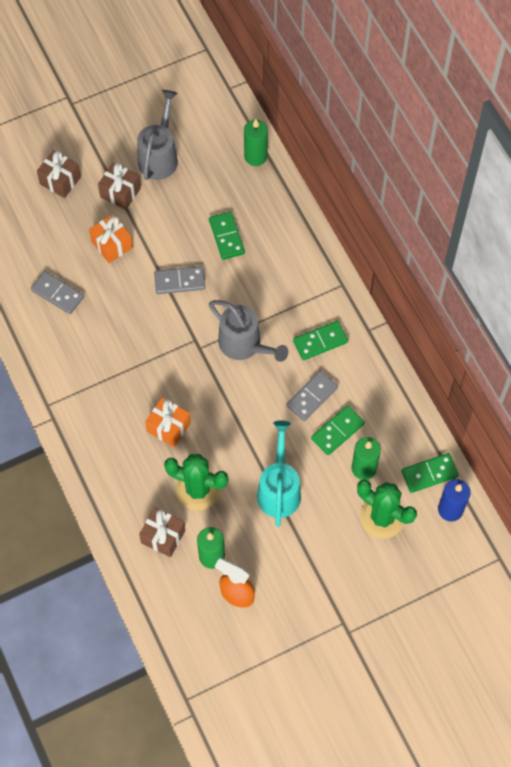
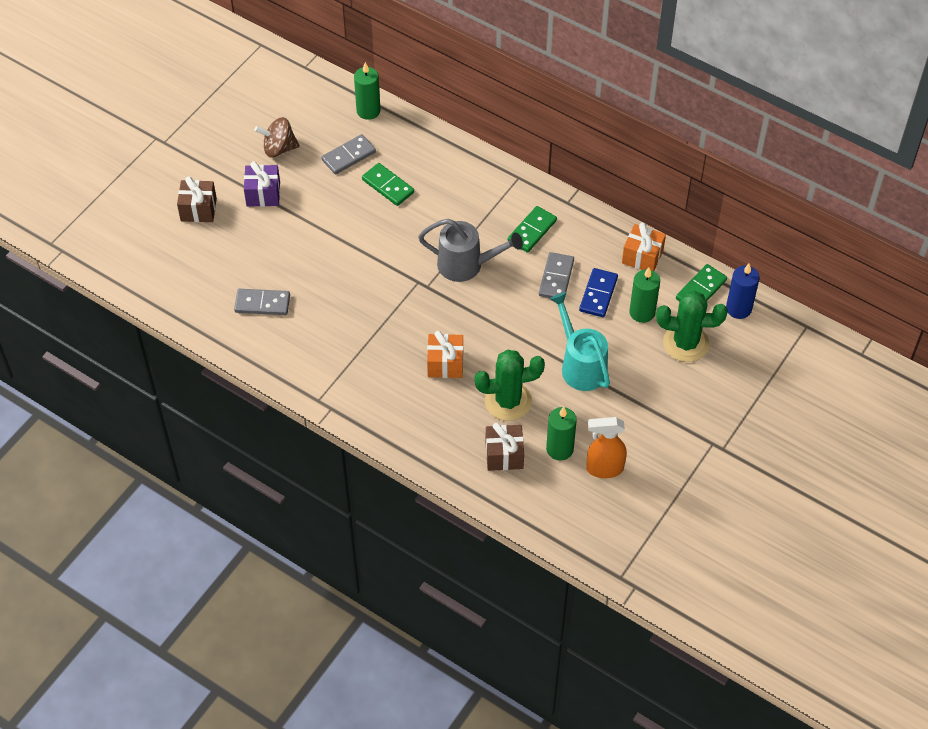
camera: 30 degrees left, 10 degrees down
orange gift [89,214,133,263] -> orange gift moved to [622,223,666,271]
brown gift [98,162,141,210] -> purple gift [244,161,280,207]
grey watering can [137,90,178,180] -> brown spinning top [254,117,300,157]
grey domino [154,266,205,294] -> grey domino moved to [321,134,376,174]
green domino [311,405,365,455] -> blue domino [579,268,618,317]

